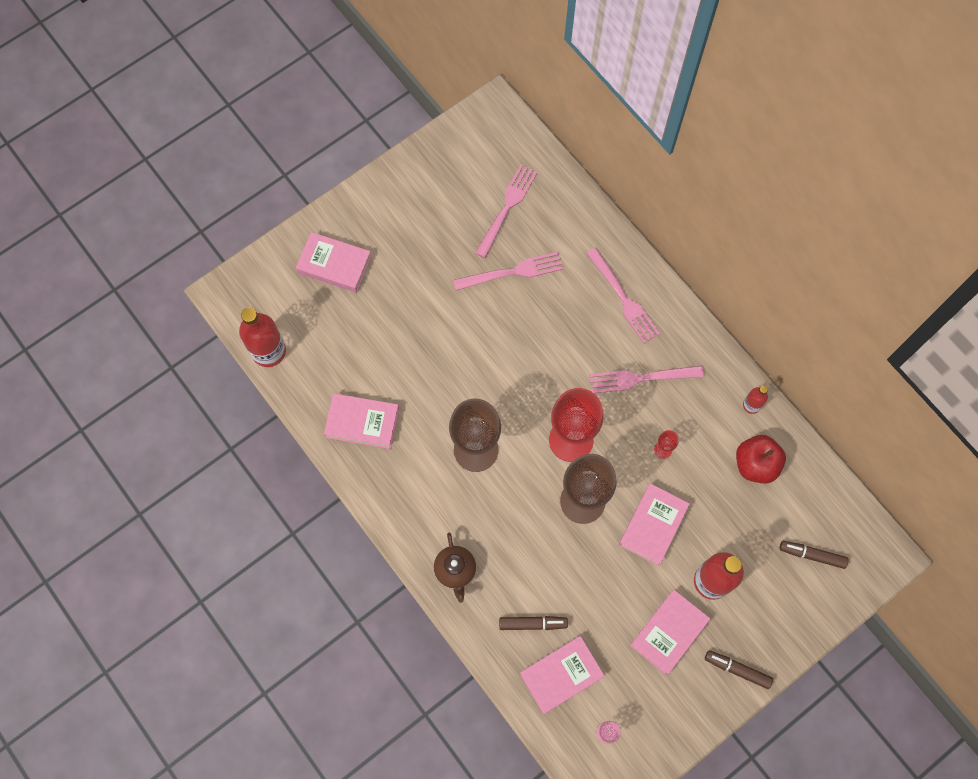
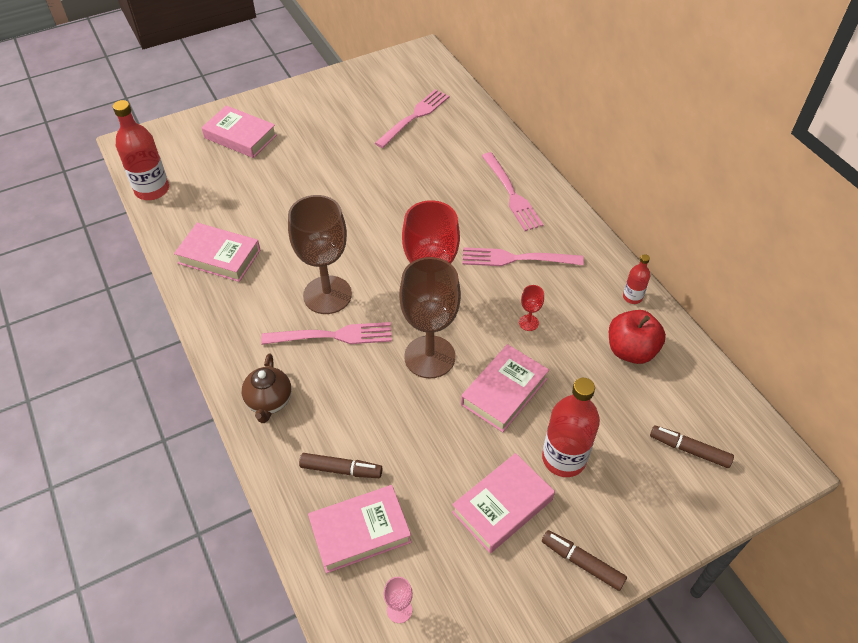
camera: 10 degrees right, 20 degrees down
pink fork [453,252,563,291] -> pink fork moved to [261,322,392,345]

